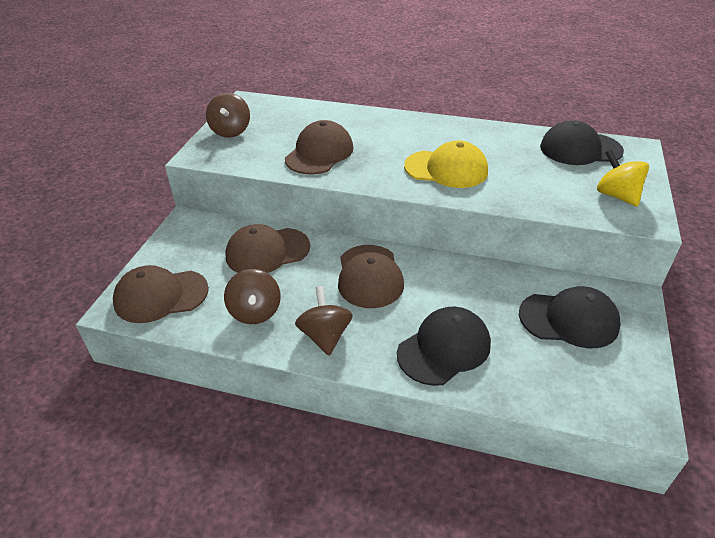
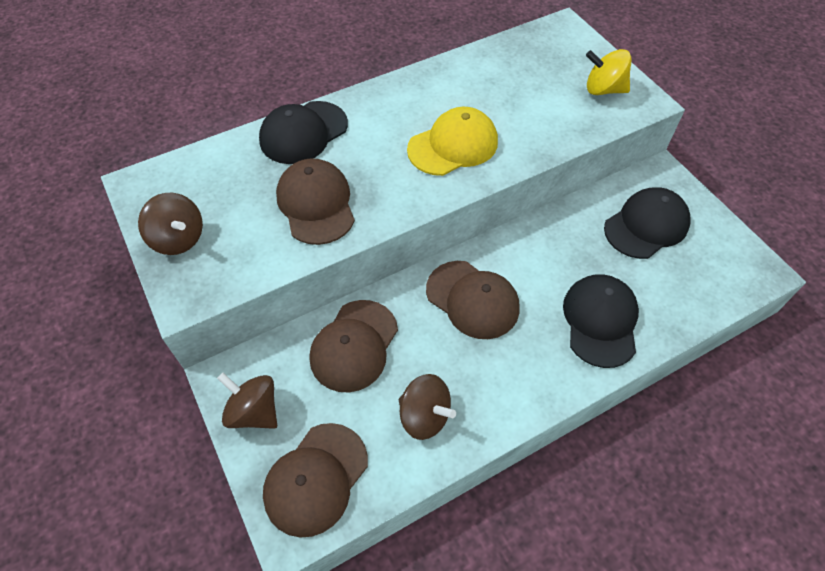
camera: 45 degrees left, 15 degrees up
brown spinning top [295,286,353,356] -> brown spinning top moved to [217,373,277,429]
black cap [540,120,624,165] -> black cap moved to [259,101,348,164]

